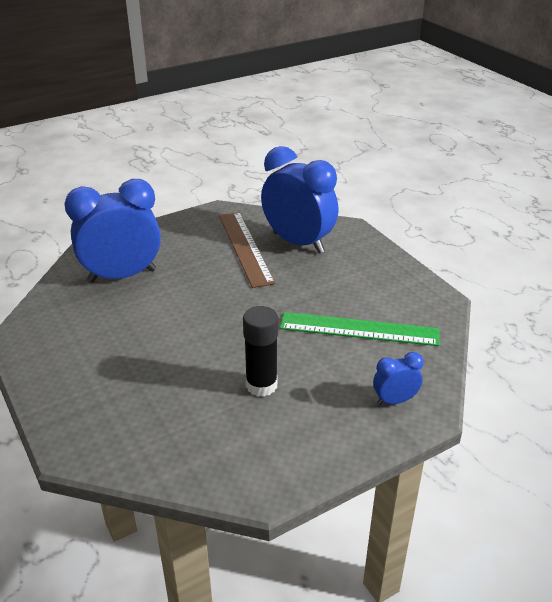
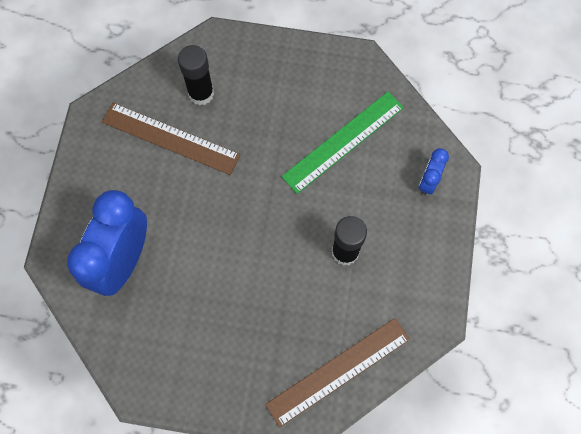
camera: 50 degrees left, 35 degrees up
blue clock [261,146,339,254] -> black glue stick [178,45,214,105]
none -> brown ruler [265,318,410,427]

